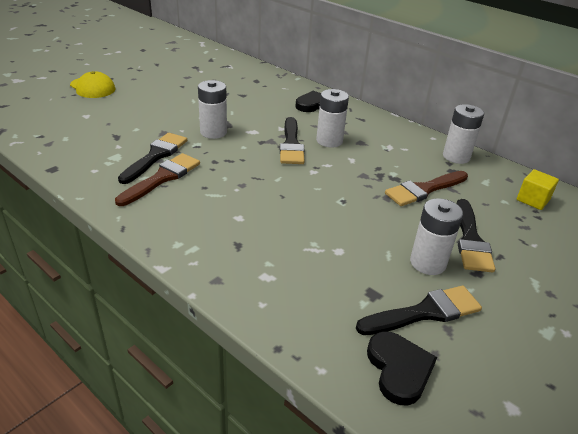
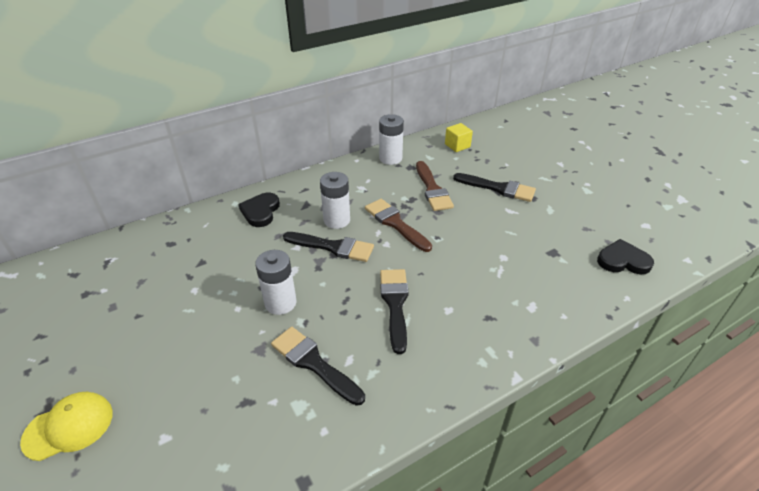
camera: 70 degrees left, 5 degrees up
brown brush [115,153,200,206] -> brown brush moved to [365,199,432,252]
black brush [356,286,482,335] -> black brush moved to [380,269,409,354]
white battery [410,198,463,275] -> none

